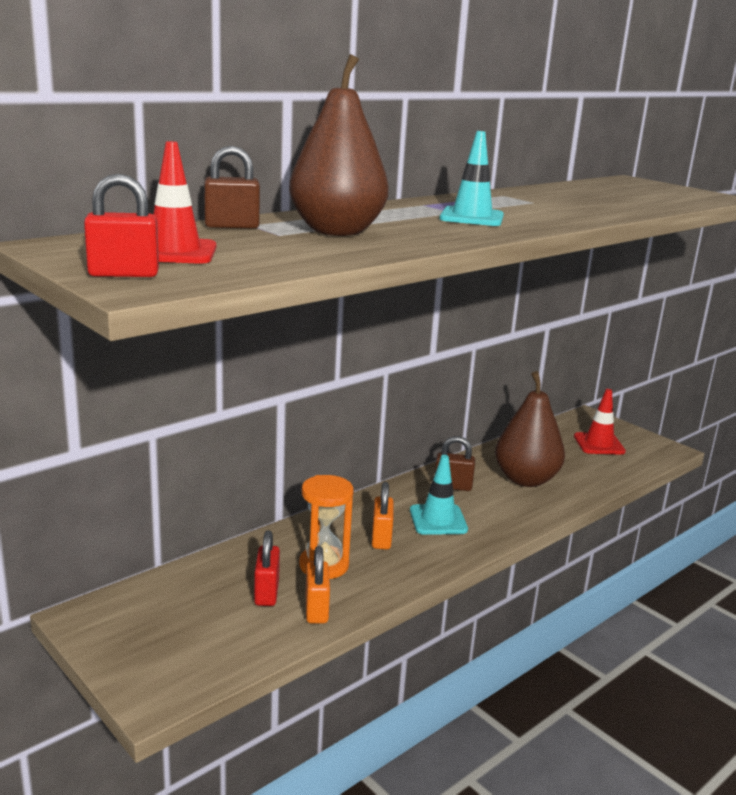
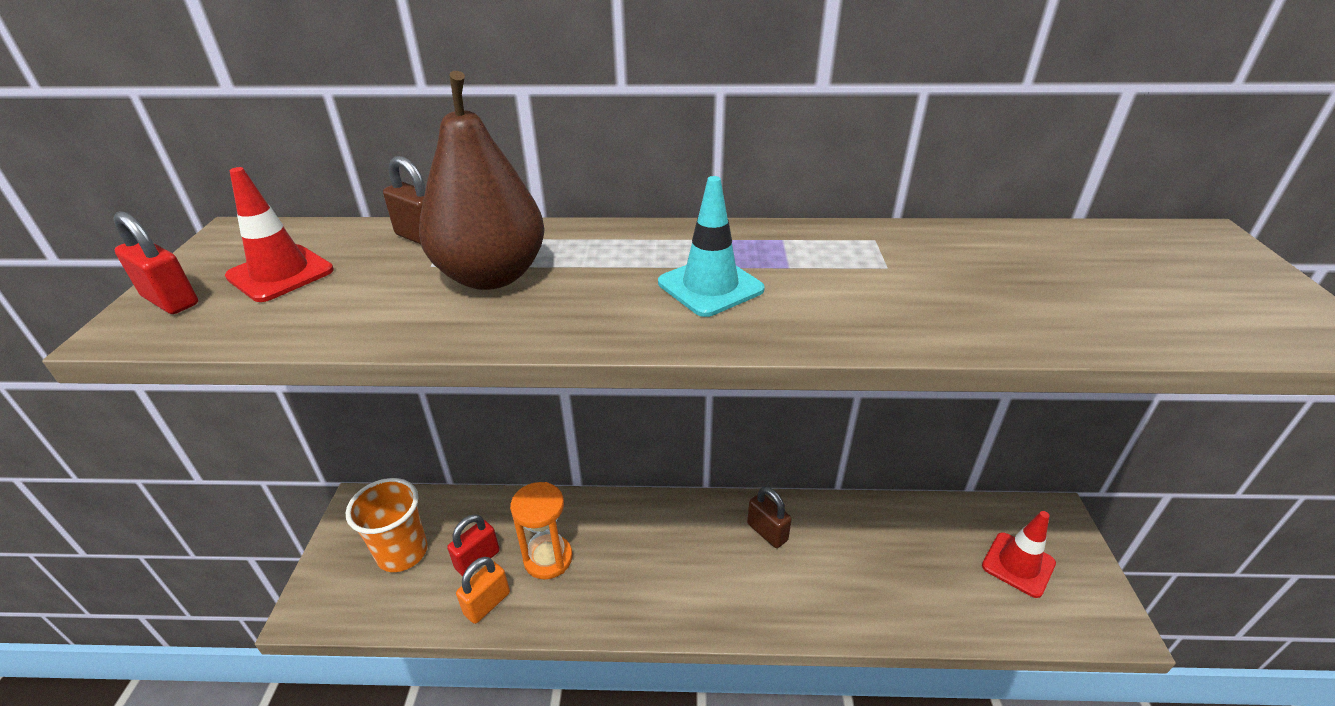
camera: 45 degrees right, 15 degrees up
orange padlock [372,482,394,550] -> none
turquoise traffic cone [410,455,468,535] -> none
brown pear [495,371,565,487] -> none
none -> orange cup [346,478,428,572]

